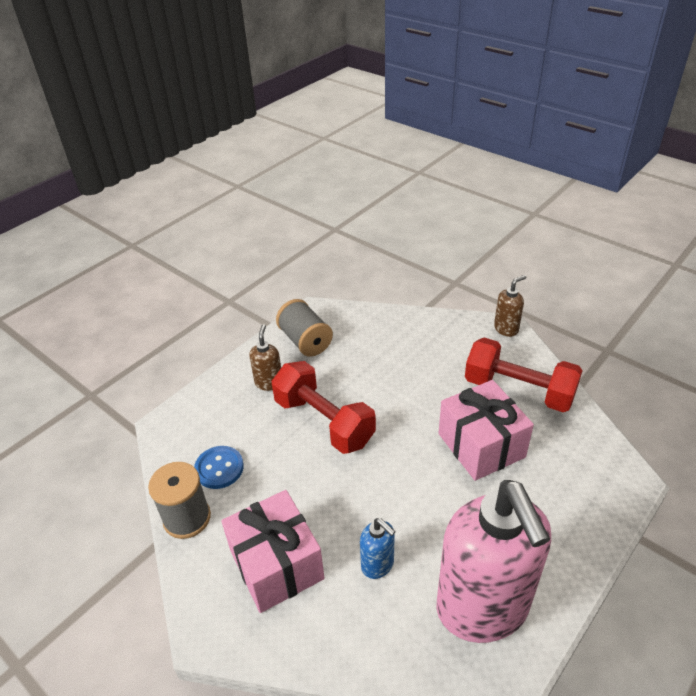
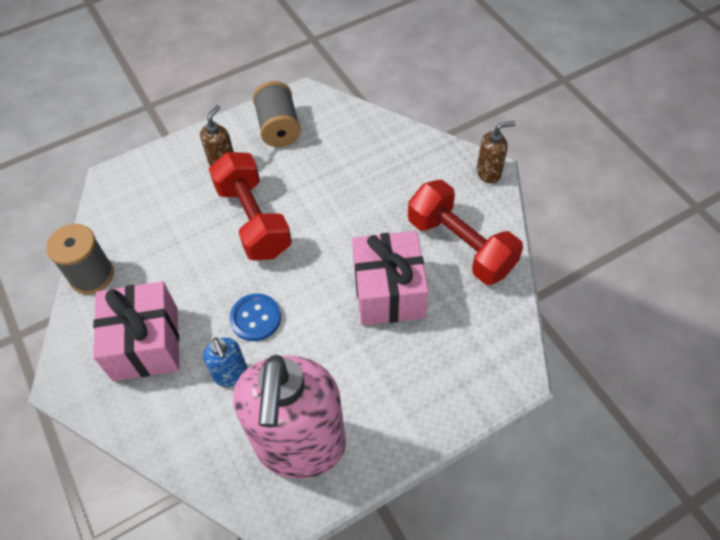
camera: 20 degrees right, 15 degrees up
blue button [194,446,244,489] -> blue button moved to [230,293,281,341]

